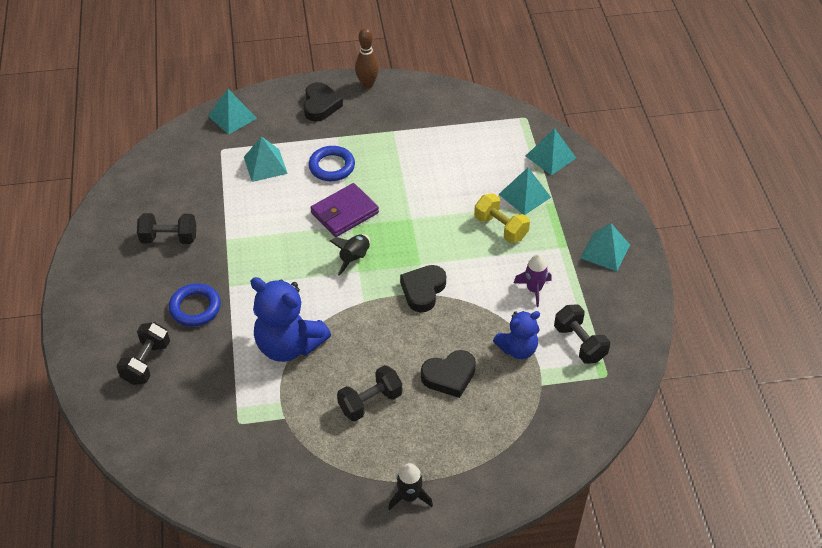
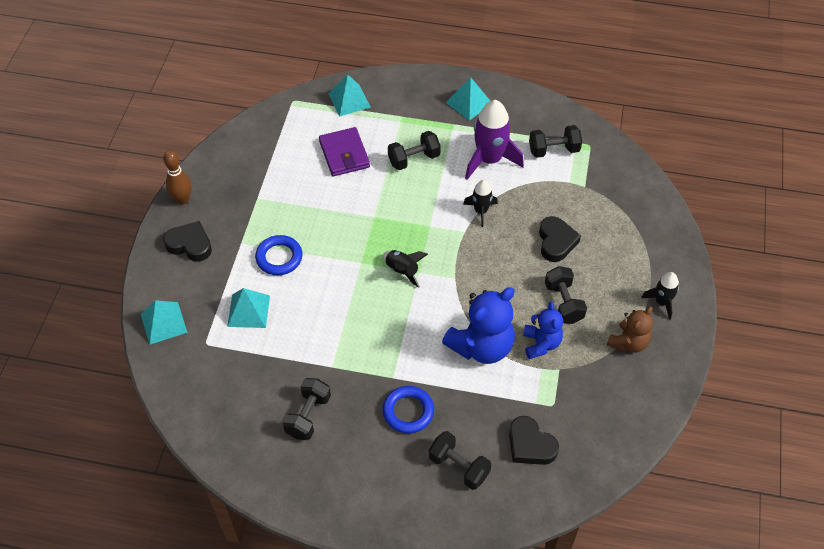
camera: 70 degrees left, 5 degrees up
purple wallet [310,183,379,237] -> purple wallet moved to [319,127,370,176]
black heart [400,265,446,312] -> black heart moved to [509,416,559,465]
yellow dumbbell [474,193,530,243] -> black dumbbell [388,131,441,170]
blue teddy bear [493,311,540,359] -> blue teddy bear moved to [523,301,563,359]
turquoise pyramid [499,168,551,215] -> none
purple rocket [514,254,552,307] -> purple rocket [465,100,524,180], size x1.82
none -> black rocket [463,180,498,227]
none -> brown teddy bear [607,307,653,353]

